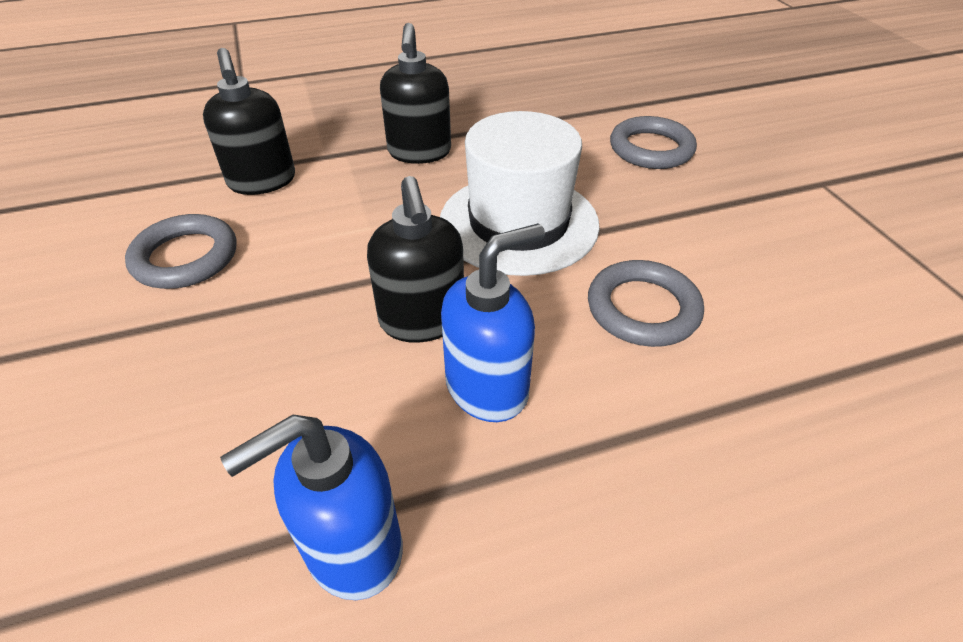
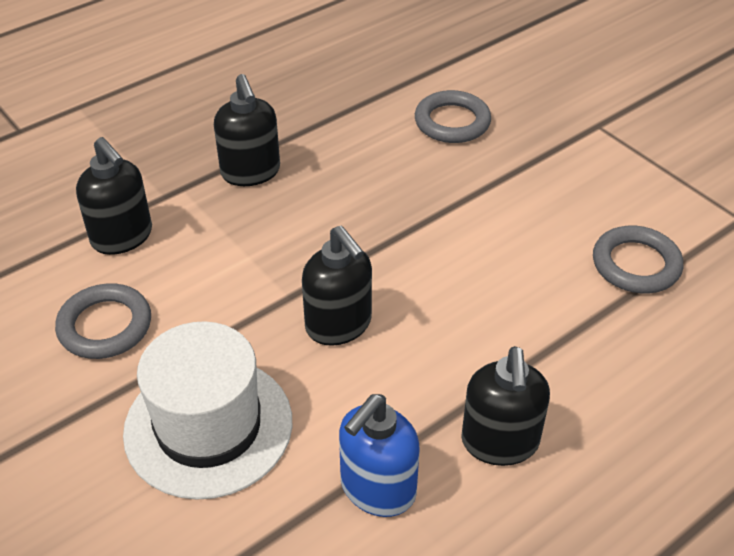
camera: 20 degrees left, 0 degrees up
white hat [440,111,600,276] -> white hat moved to [123,321,292,500]
blue soap dispenser [441,223,545,422] -> none
grey ring [588,260,704,347] -> grey ring moved to [593,226,683,293]
none -> black soap dispenser [461,346,550,466]

